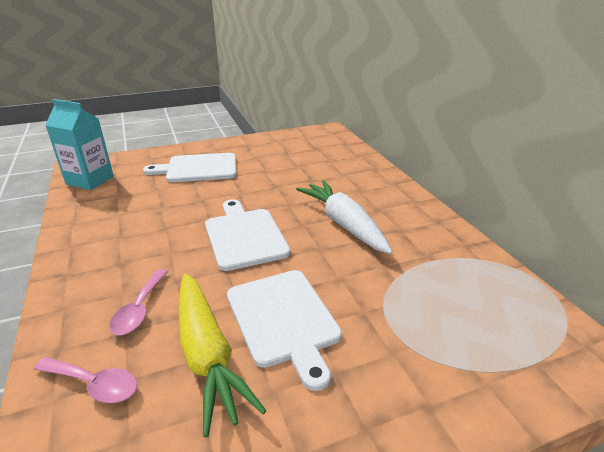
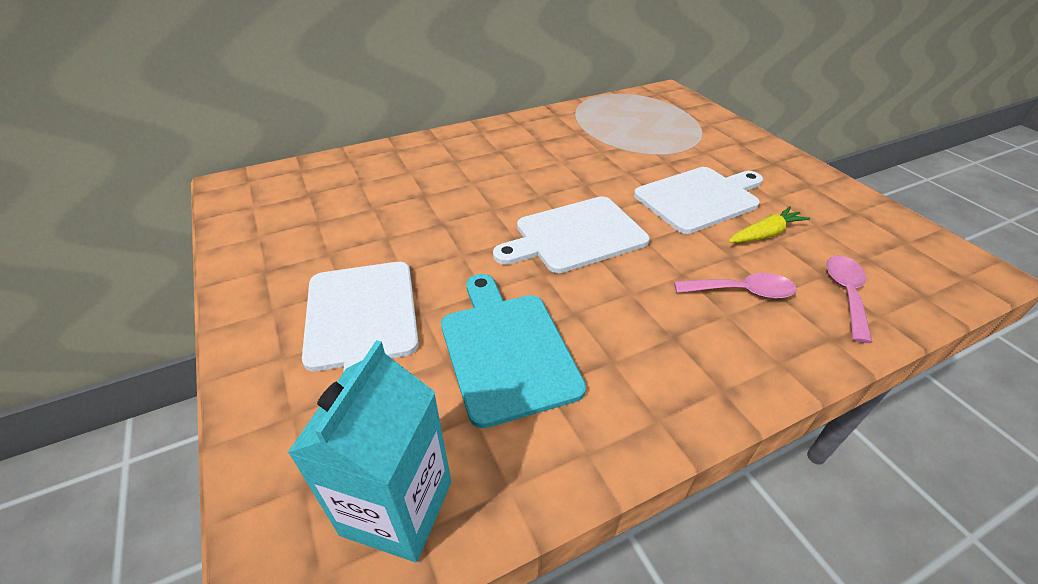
camera: 95 degrees left, 10 degrees up
yellow carrot [179,273,267,437] -> yellow carrot [729,206,810,243], size x0.53
white carrot [296,180,393,254] -> none
none -> turquoise cutting board [441,274,586,428]

